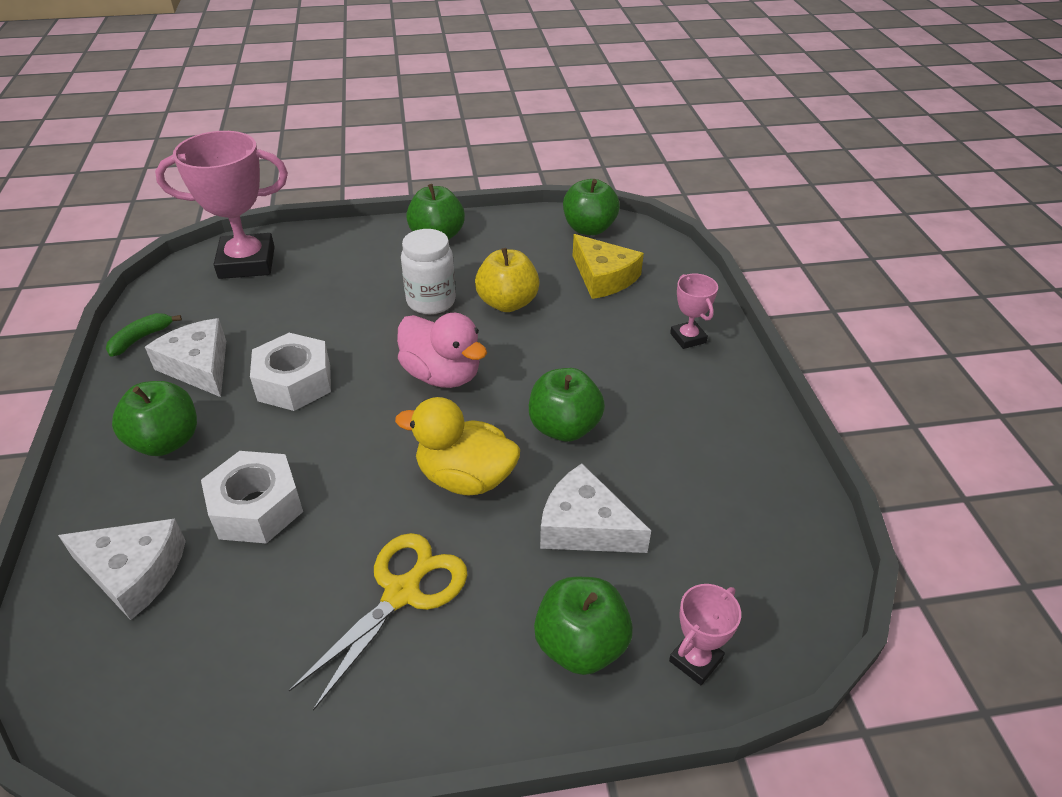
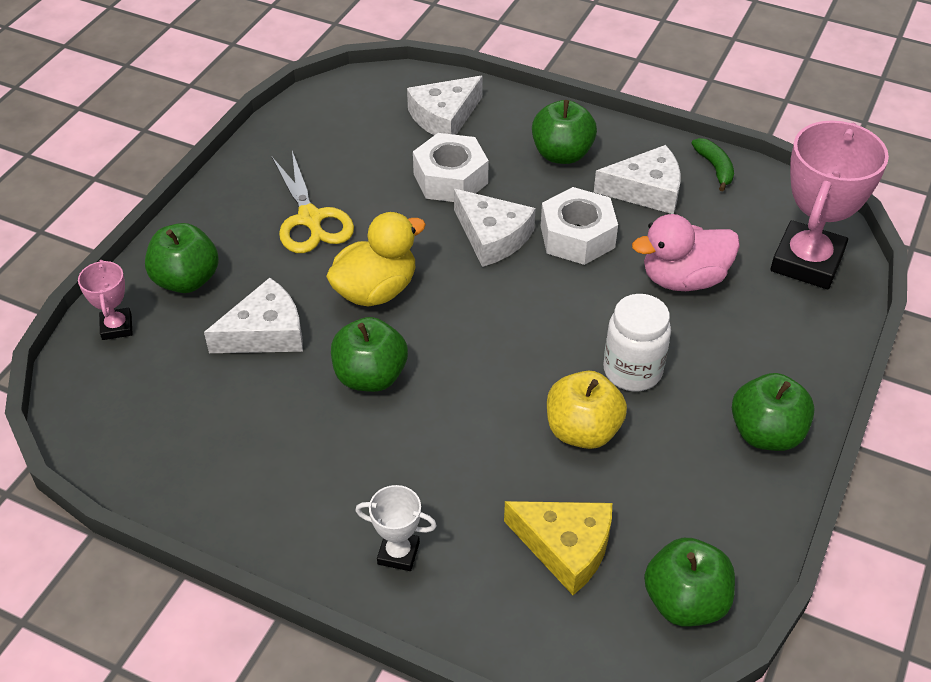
camera: 125 degrees right, 5 degrees up
pink duck [397,313,487,388] -> pink duck moved to [632,214,740,291]
yellow cheese [573,234,644,299] -> yellow cheese turned 150 degrees counterclockwise [504,501,612,595]
pink trophy [670,274,718,349] -> white trophy [355,485,437,571]
none -> white cheese [454,189,536,267]

